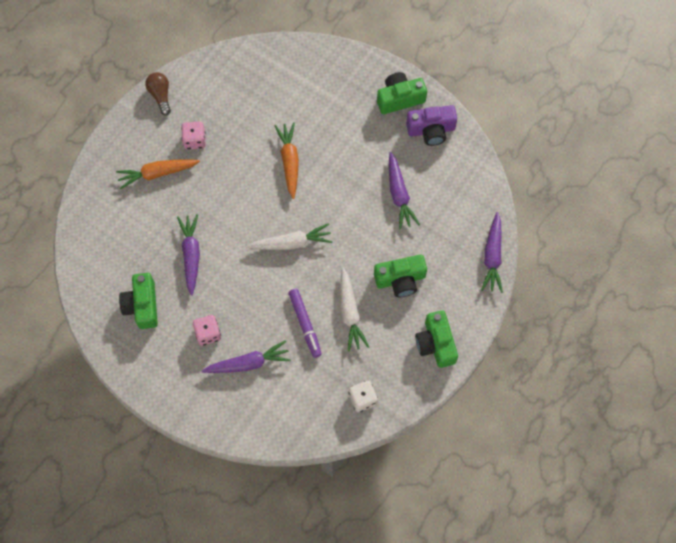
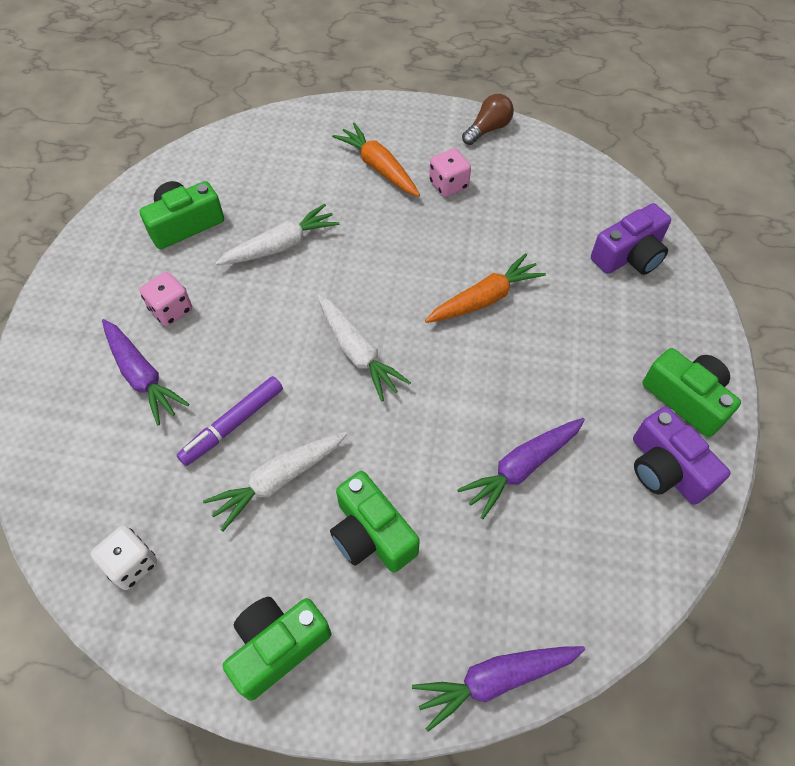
camera: 65 degrees right, 10 degrees down
purple carrot [177,214,200,296] -> white carrot [216,204,339,265]
none -> purple camera [591,203,671,275]

